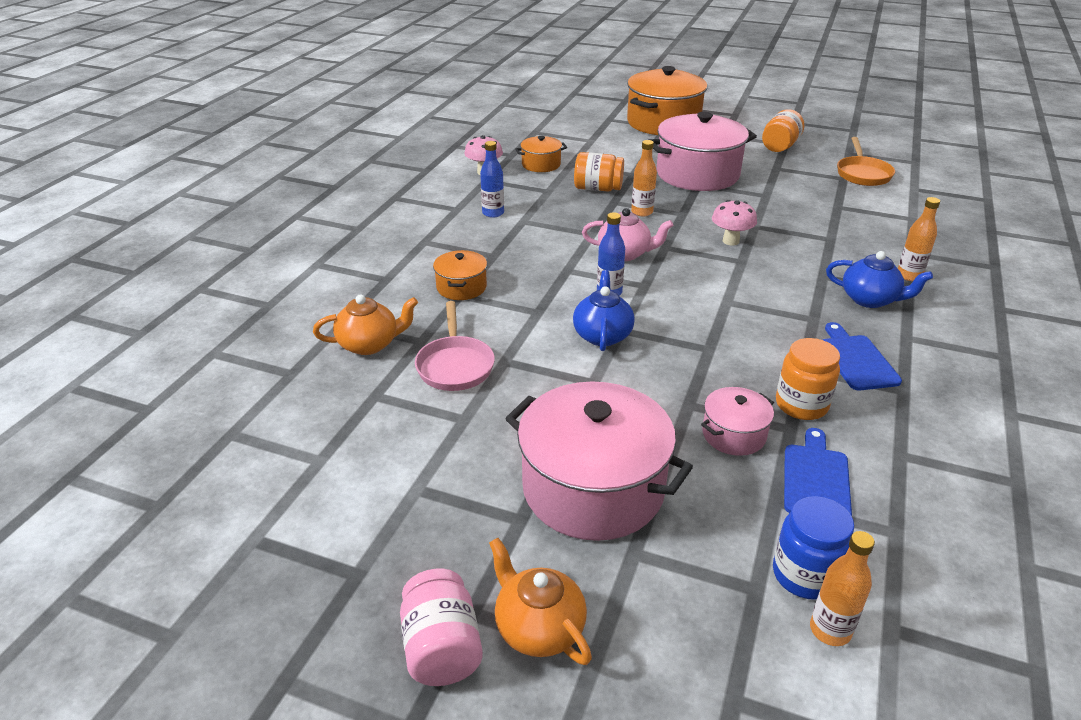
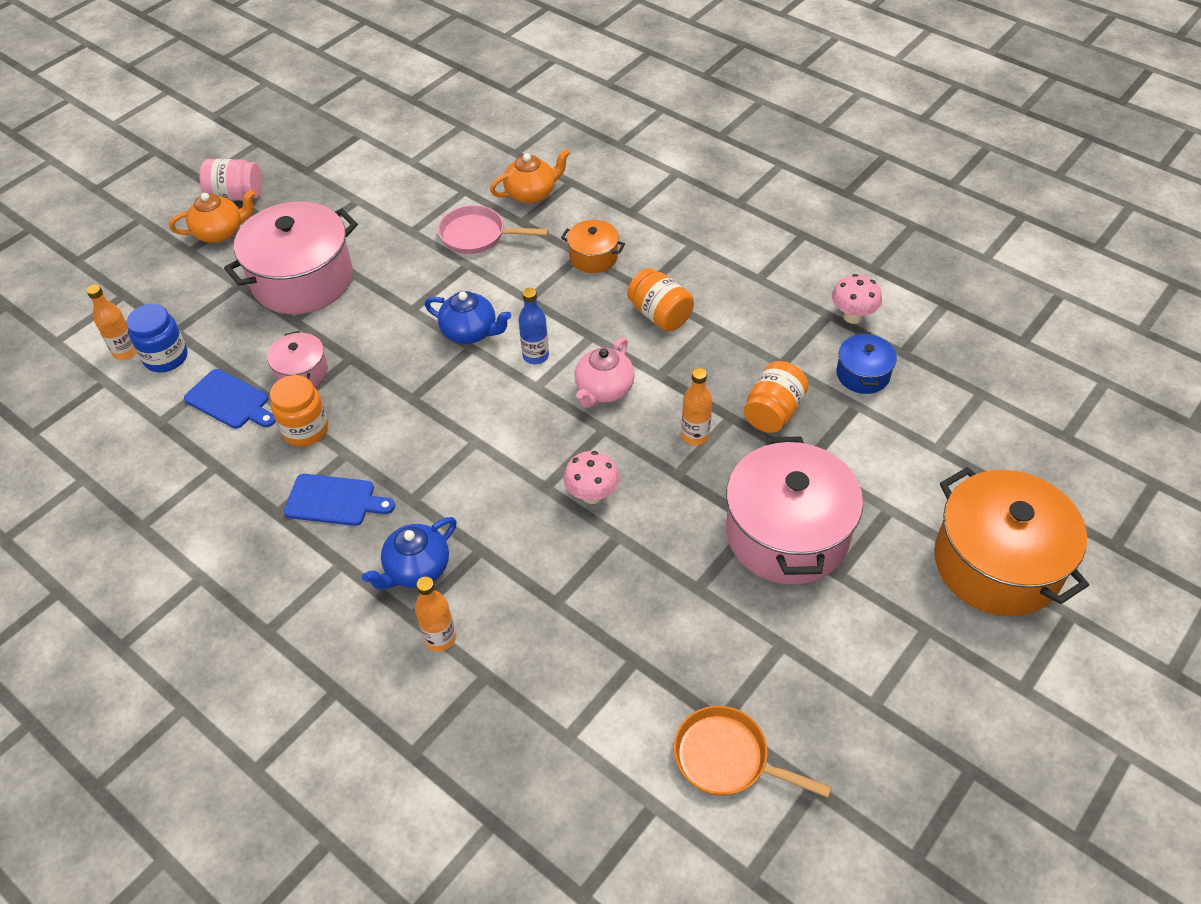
camera: 110 degrees right, 15 degrees up
orange teapot [313,294,418,355] -> orange teapot turned 120 degrees counterclockwise [490,149,570,204]
blue bottle [480,141,504,218] -> none
orange pot [515,136,567,172] -> blue pot [837,333,897,394]
orange jar [762,109,804,152] -> orange jar moved to [627,268,694,331]

